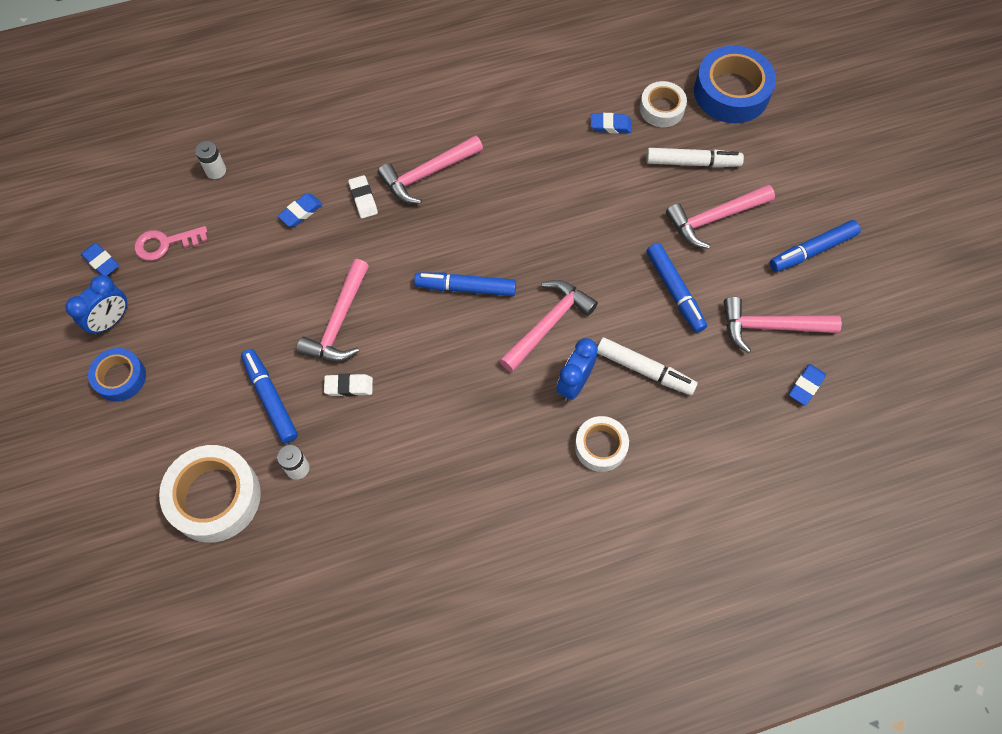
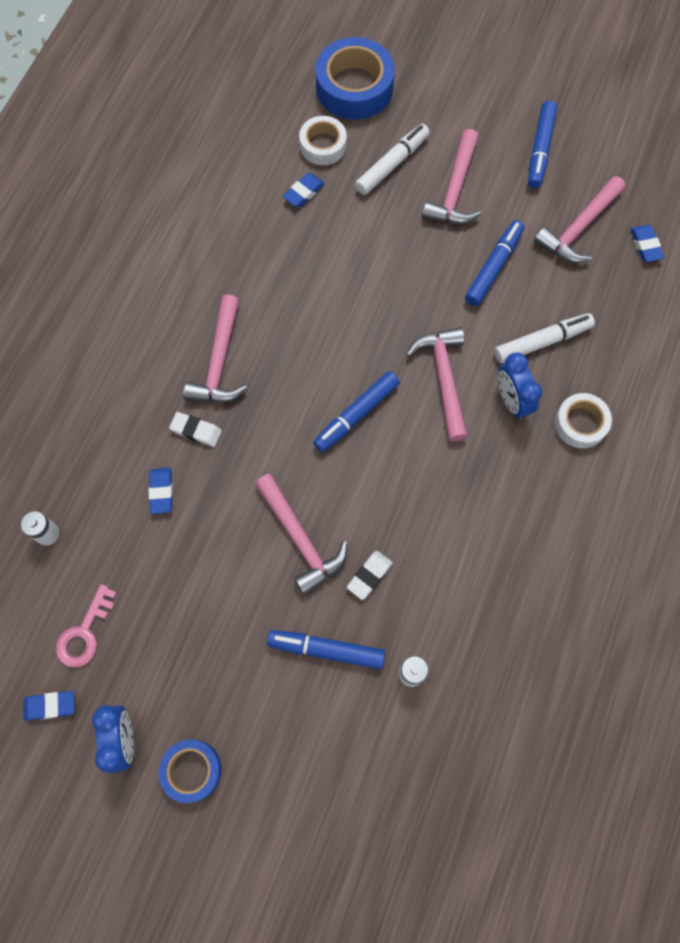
camera: 50 degrees left, 5 degrees up
white tape [159,445,261,542] -> none
blue marker [647,243,707,333] -> blue marker turned 75 degrees counterclockwise [465,220,524,306]

